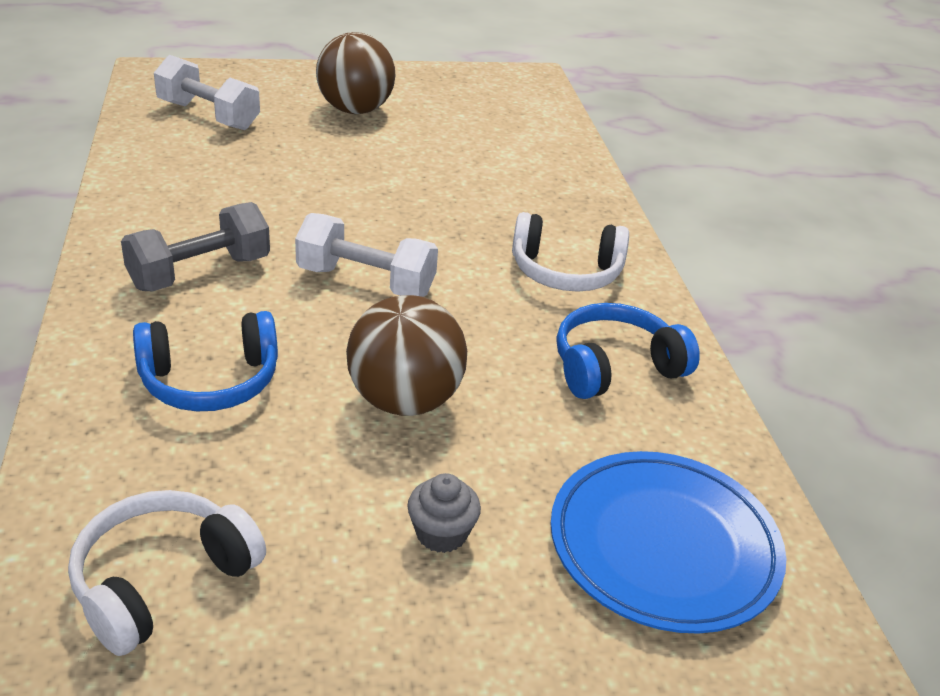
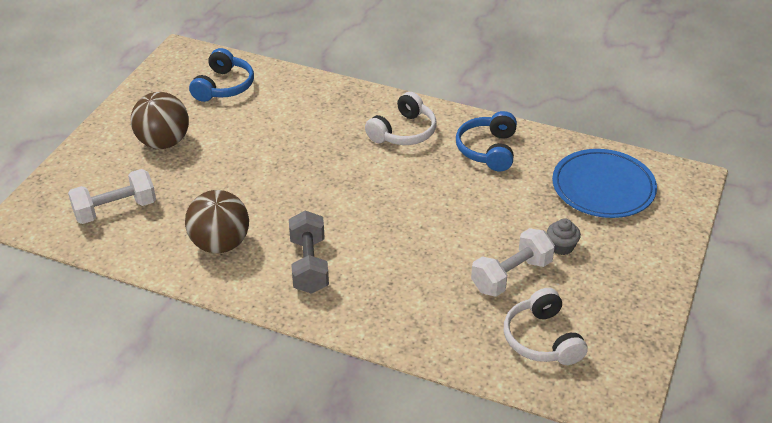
camera: 55 degrees left, 5 degrees up
blue headphones [133,311,278,411] -> blue headphones moved to [189,48,254,102]
white dumbbell [295,213,438,297] -> white dumbbell moved to [471,228,555,297]
brown ball [346,295,467,416] -> brown ball moved to [185,190,249,253]

